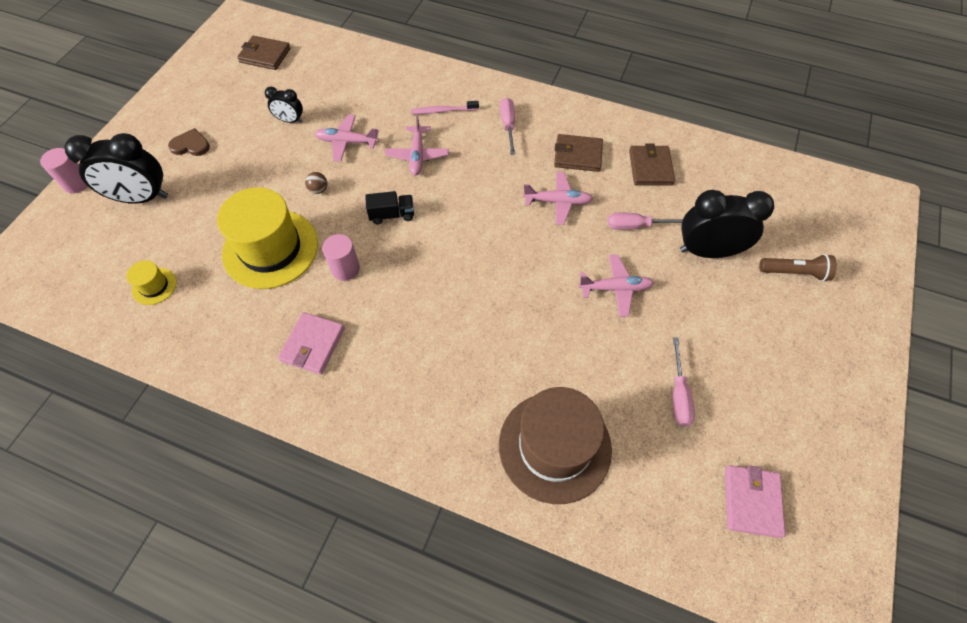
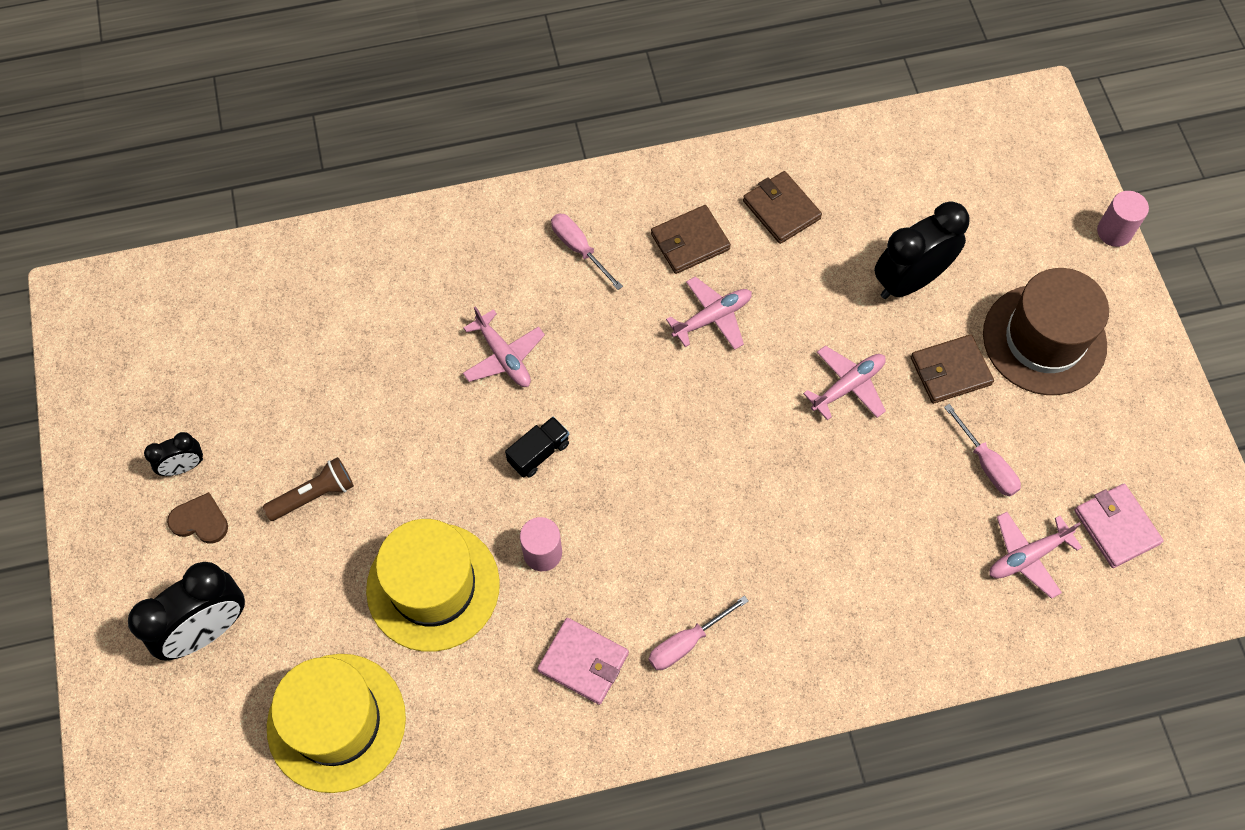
camera: 35 degrees left, 5 degrees up
pink cylinder [40,148,88,193] -> pink cylinder moved to [1097,191,1149,247]
yellow hat [126,260,176,305] -> yellow hat [267,654,406,793], size x2.28
brown heart [168,128,210,156] -> brown heart turned 45 degrees clockwise [167,492,228,543]
brown wallet [237,36,290,70] -> brown wallet moved to [911,334,994,404]
black clock [265,86,303,123] -> black clock moved to [144,432,203,476]
pink wallet [278,312,345,375] -> pink wallet turned 45 degrees counterclockwise [537,618,629,705]
brown ball [305,172,327,194] -> none
pink plane [315,115,379,162] -> pink plane moved to [989,512,1082,599]
pink toothbrush [411,101,479,114] -> none
brown hat [499,387,612,504] -> brown hat moved to [983,268,1109,395]
pink screwdriver [608,213,683,230] -> pink screwdriver moved to [648,595,749,670]
brown flashlight [759,254,837,281] -> brown flashlight moved to [263,457,354,521]

